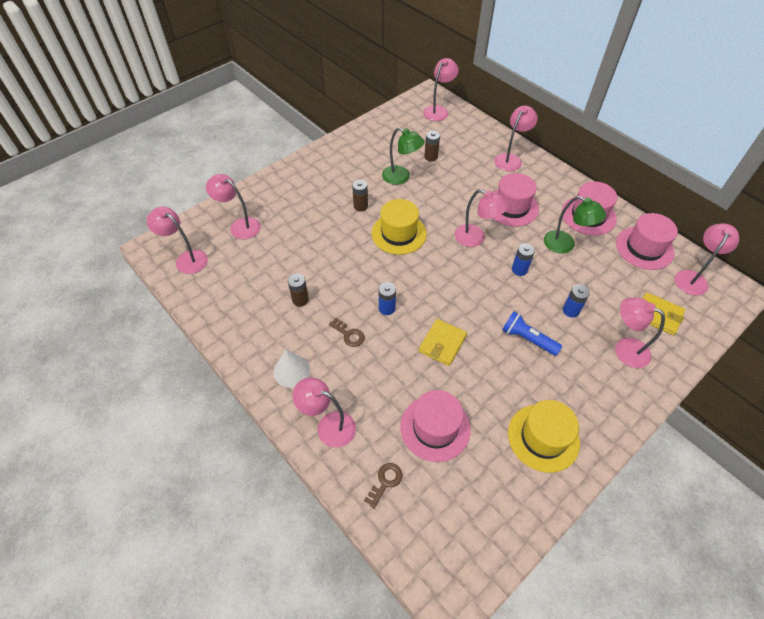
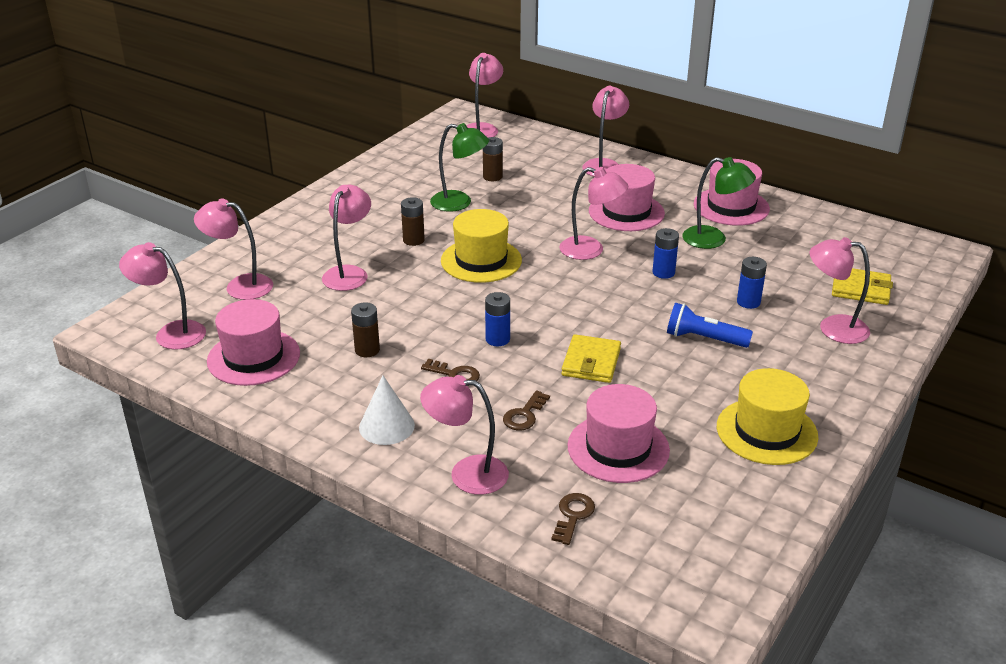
camera: 15 degrees left, 20 degrees down
pink hat [616,213,678,270] -> pink hat moved to [207,299,300,386]
pink lamp [675,223,739,296] -> pink lamp moved to [322,185,371,291]
none -> brown key [503,391,550,431]

